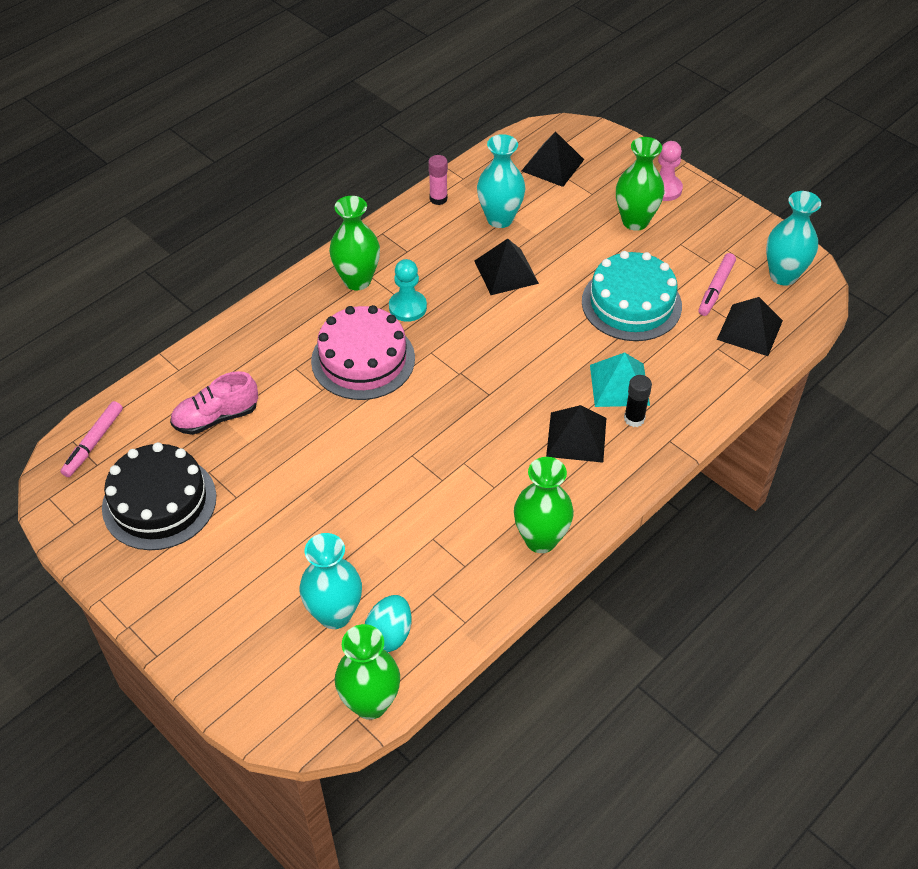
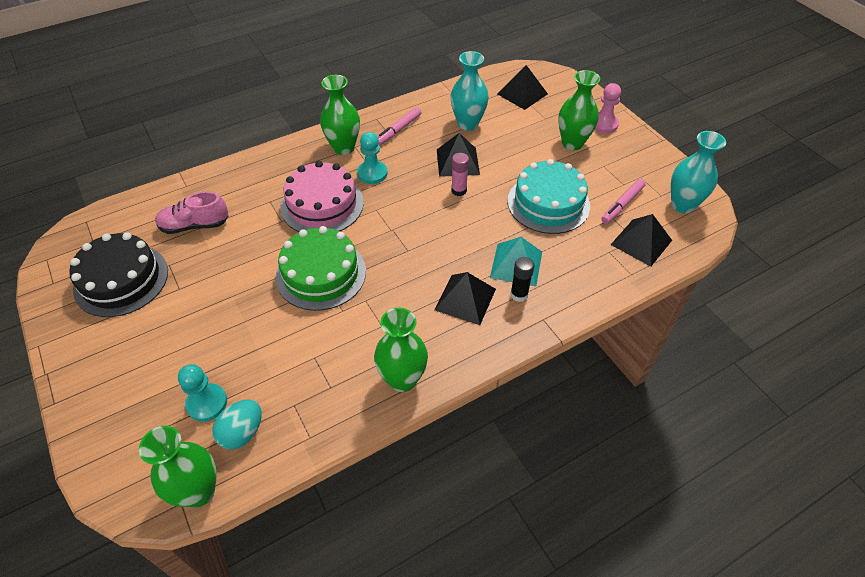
camera: 15 degrees right, 0 degrees up
pink marker [61,401,123,477] -> pink marker moved to [378,107,421,146]
turquoise vase [299,533,362,629] -> turquoise pawn [178,364,227,422]
pink glue stick [428,155,448,205] -> pink glue stick moved to [451,153,469,196]
none -> green cake [275,226,366,311]

